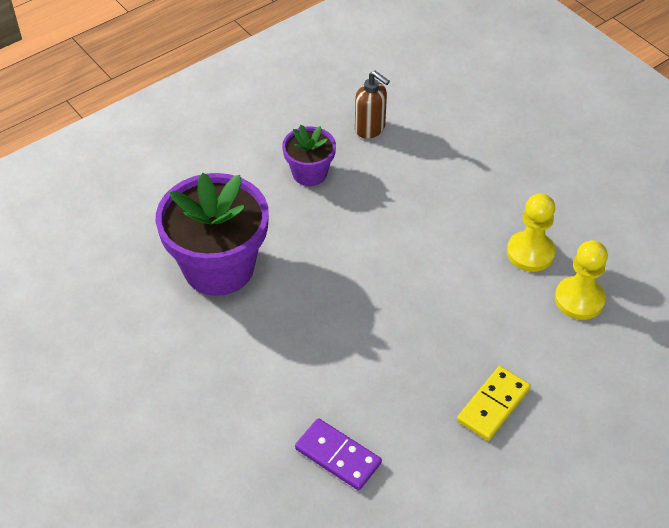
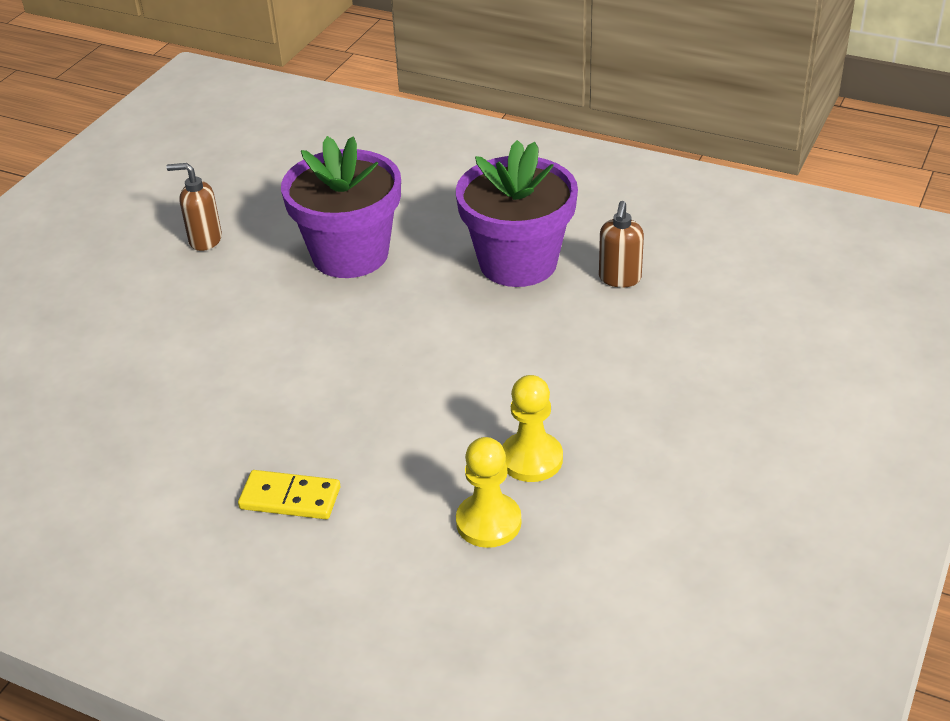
camera: 65 degrees right, 10 degrees down
purple flower pot [282,125,336,186] -> purple flower pot [456,140,578,287], size x1.90
purple domino [295,418,382,490] -> none
none -> brown soap dispenser [166,163,222,251]

